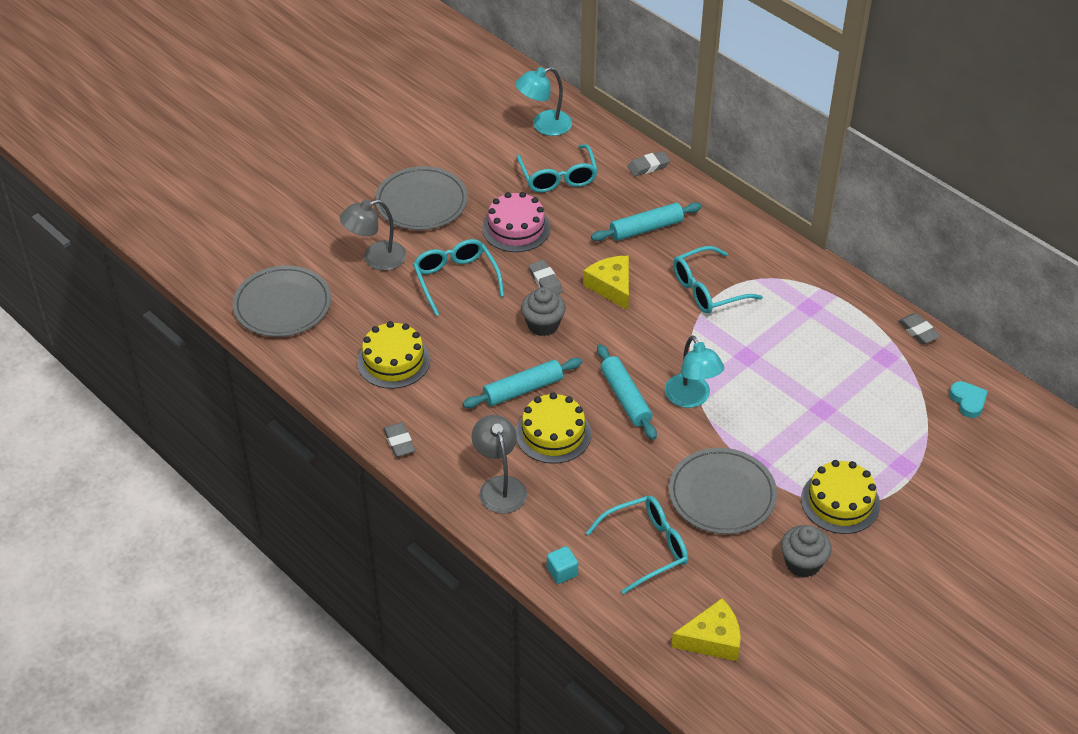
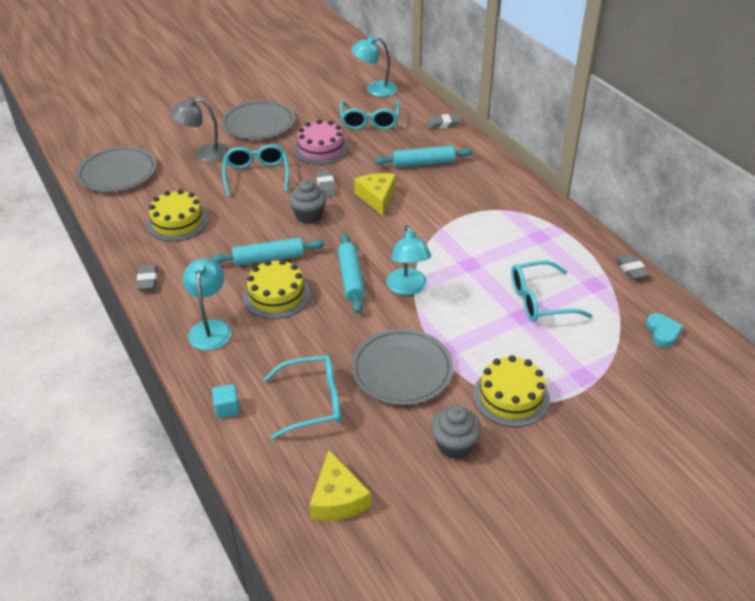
camera: 15 degrees right, 5 degrees down
grey lamp [472,415,527,514] -> turquoise lamp [183,259,231,350]
yellow cheese [671,598,741,661] -> yellow cheese turned 75 degrees clockwise [309,450,371,521]
turquoise glasses [673,246,763,314] -> turquoise glasses moved to [511,260,592,322]

